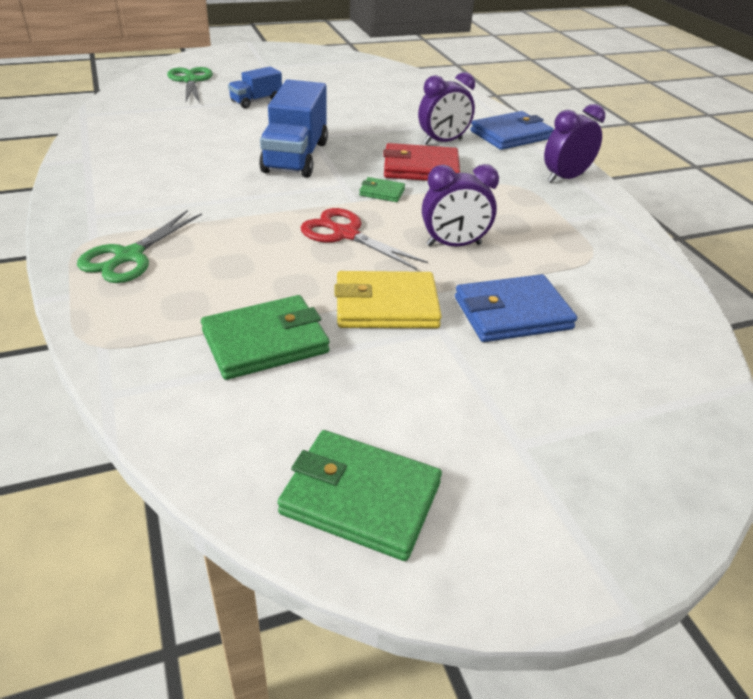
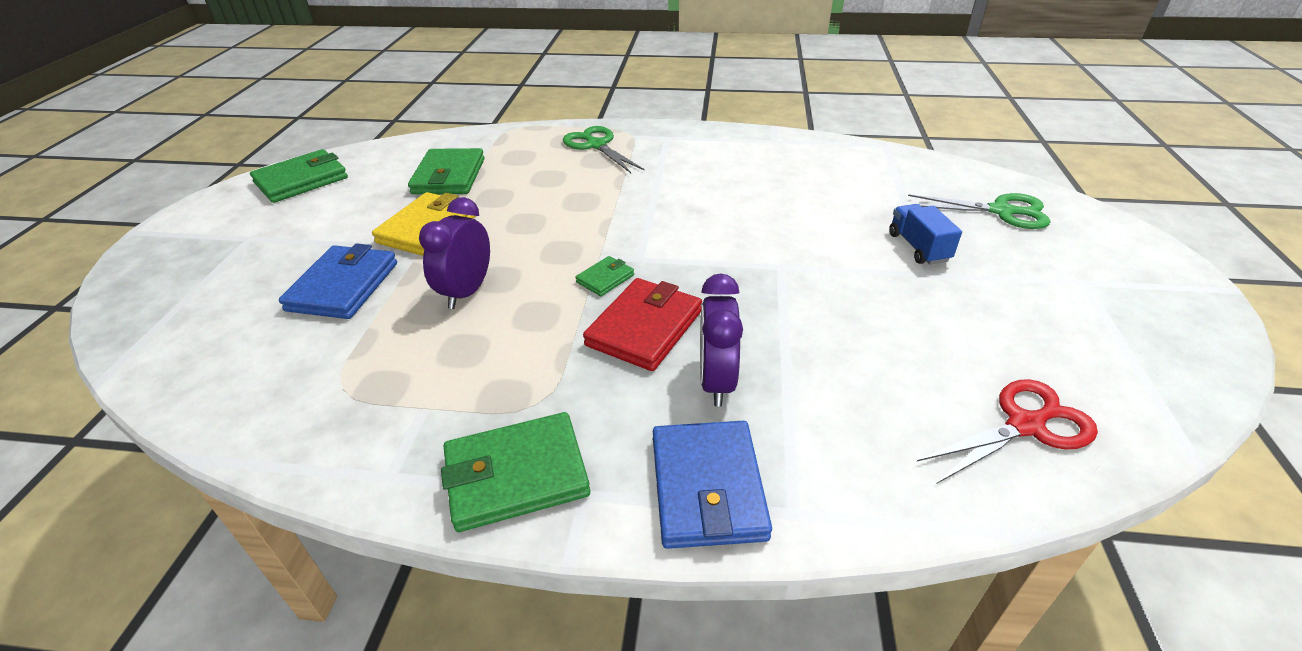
camera: 120 degrees right, 0 degrees up
blue truck [259,79,328,178] -> none
red scissors [301,208,428,270] -> red scissors moved to [917,379,1098,483]
purple clock [544,104,605,183] -> green wallet [441,412,590,532]

